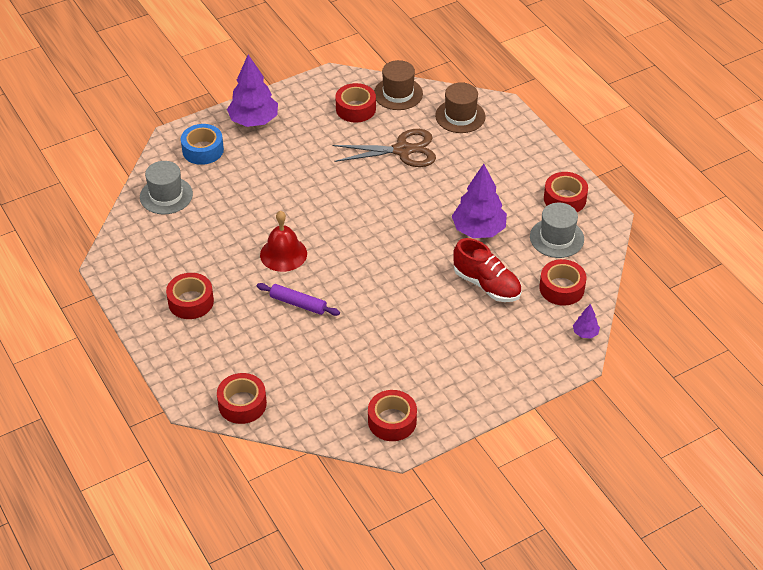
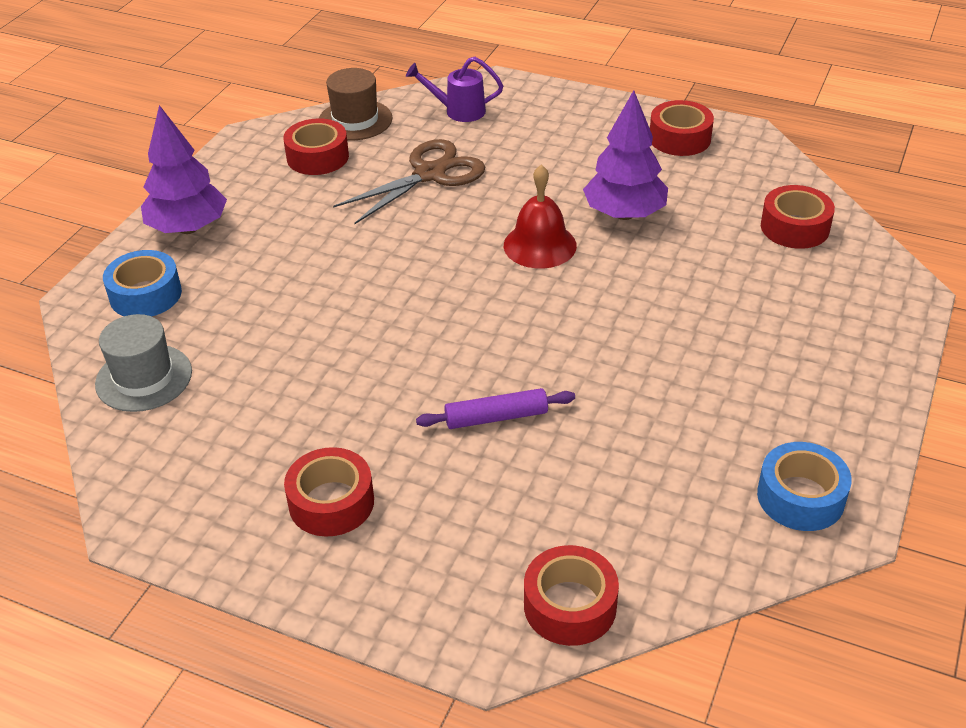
camera: 35 degrees left, 5 degrees down
red bell [260,211,307,272] -> red bell moved to [504,165,577,269]
red tape [368,390,417,441] -> blue tape [757,442,852,531]
brown hat [435,82,486,133] -> purple watering can [406,57,503,122]
red shoe [453,238,521,302] -> none
grey hat [530,203,584,258] -> none
purple tree [573,304,600,339] -> none

